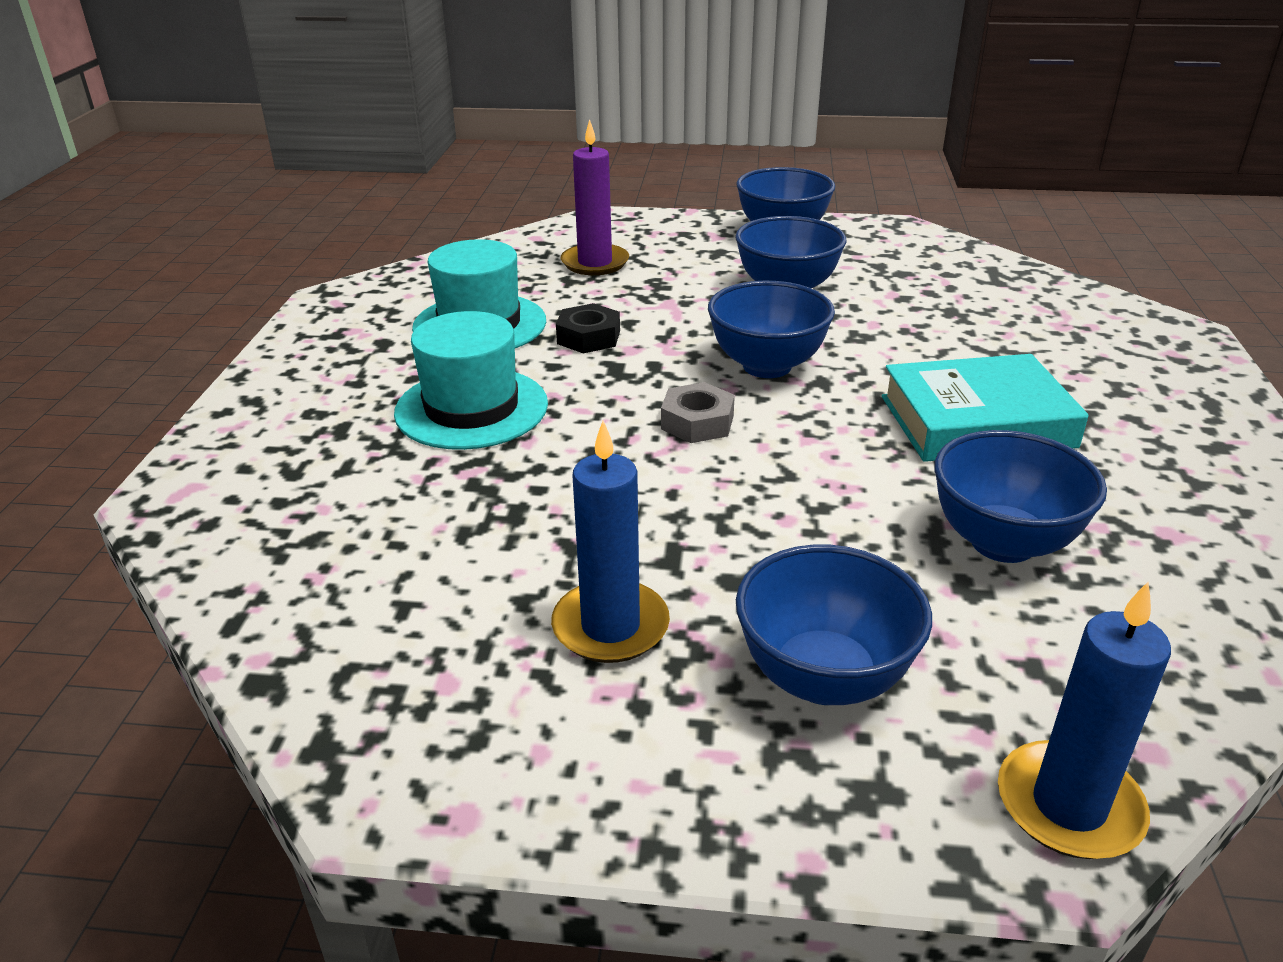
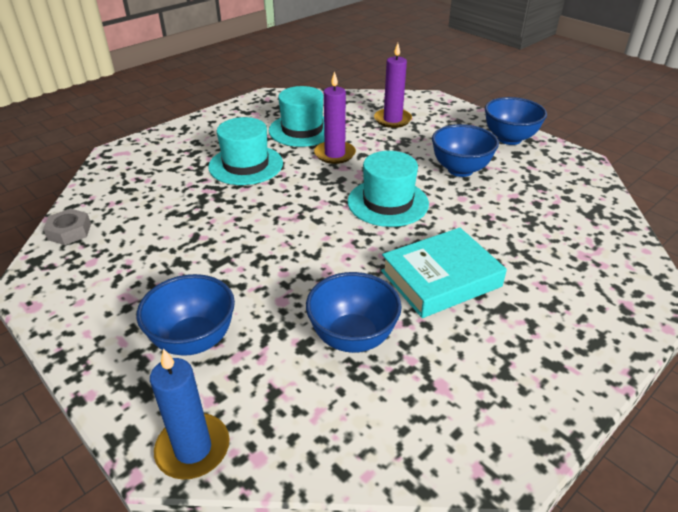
camera: 40 degrees right, 5 degrees up
blue candle [551,421,670,663] -> none
black nut [556,303,620,353] -> purple candle [314,71,356,164]
grey nut [661,382,735,443] -> grey nut moved to [43,208,91,245]
blue bowl [708,281,835,378] -> turquoise hat [348,151,429,227]
turquoise book [882,354,1089,462] -> turquoise book turned 60 degrees counterclockwise [381,228,507,318]

